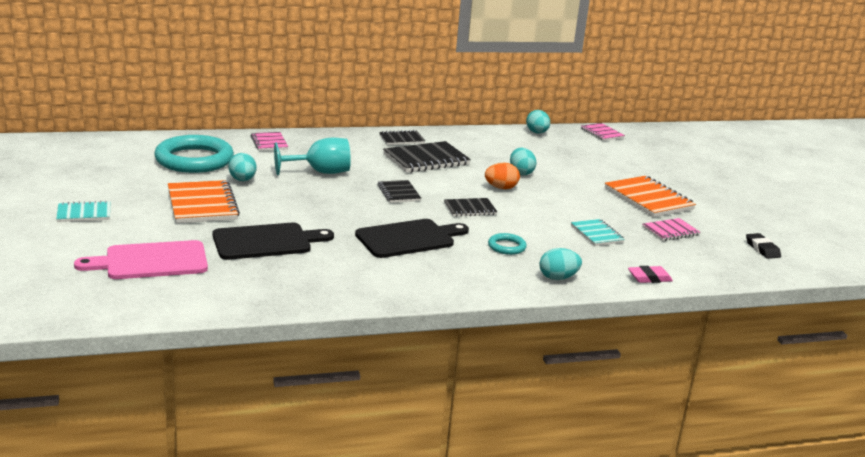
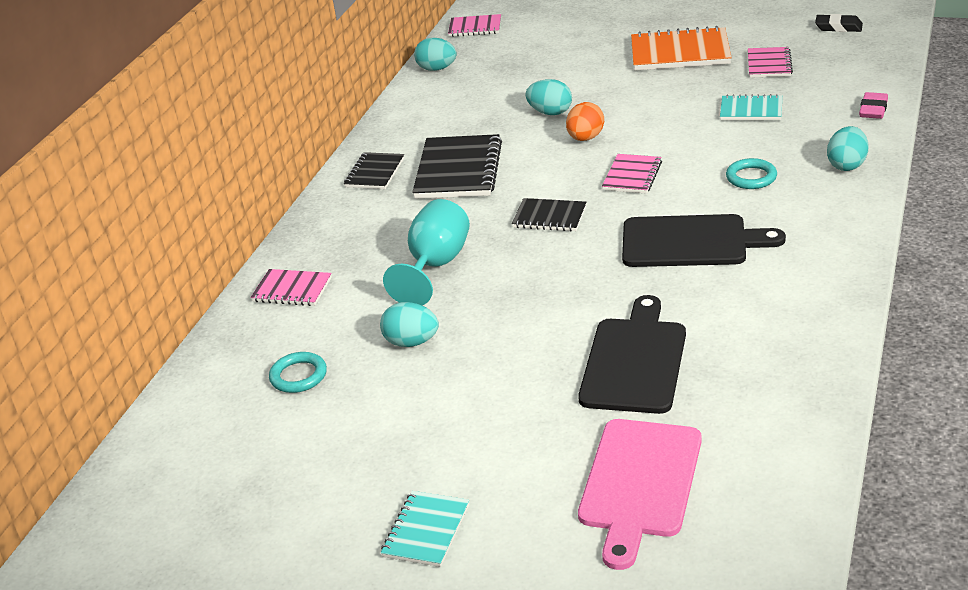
camera: 50 degrees left, 10 degrees up
turquoise ring [154,135,234,173] -> turquoise ring [269,352,327,393], size x0.44
orange notebook [168,180,240,223] -> none
black cutting board [355,219,469,258] -> black cutting board turned 90 degrees clockwise [622,214,786,267]
black notebook [444,198,497,217] -> pink notebook [602,154,662,194]

